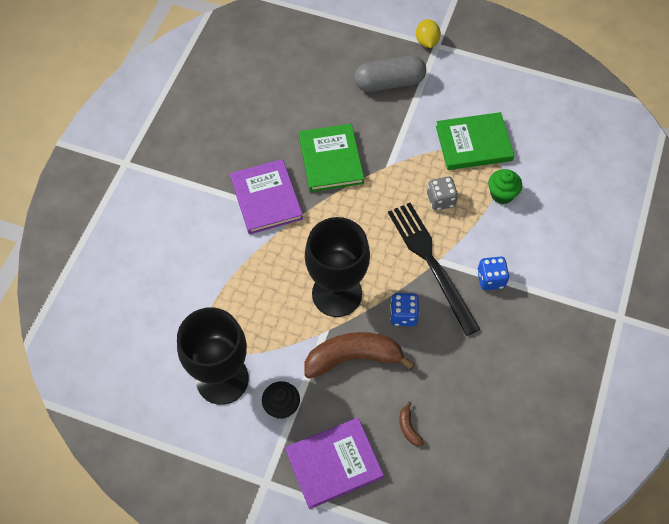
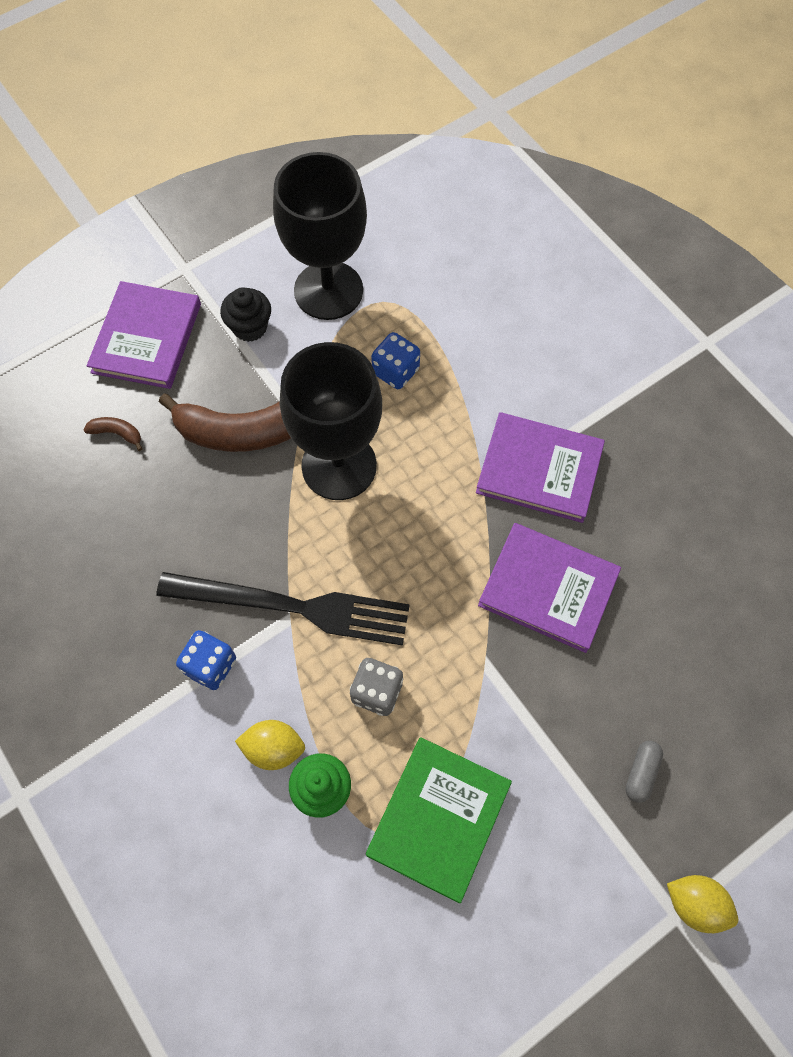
camera: 125 degrees right, 5 degrees up
green book [299,124,364,192] -> purple book [478,523,621,653]
brown banana [304,332,415,378] -> brown banana turned 60 degrees clockwise [159,393,291,452]
grey capsule [354,56,426,92] -> grey capsule [626,741,663,803], size x0.45
blue dice [390,293,419,326] -> blue dice moved to [371,332,420,389]
none -> yellow lemon [235,720,305,770]

